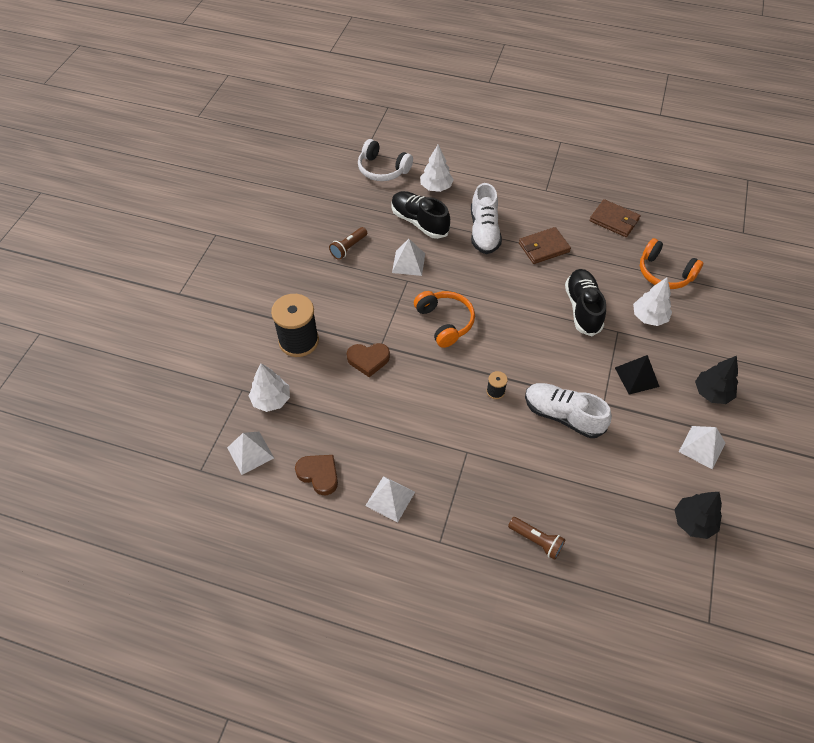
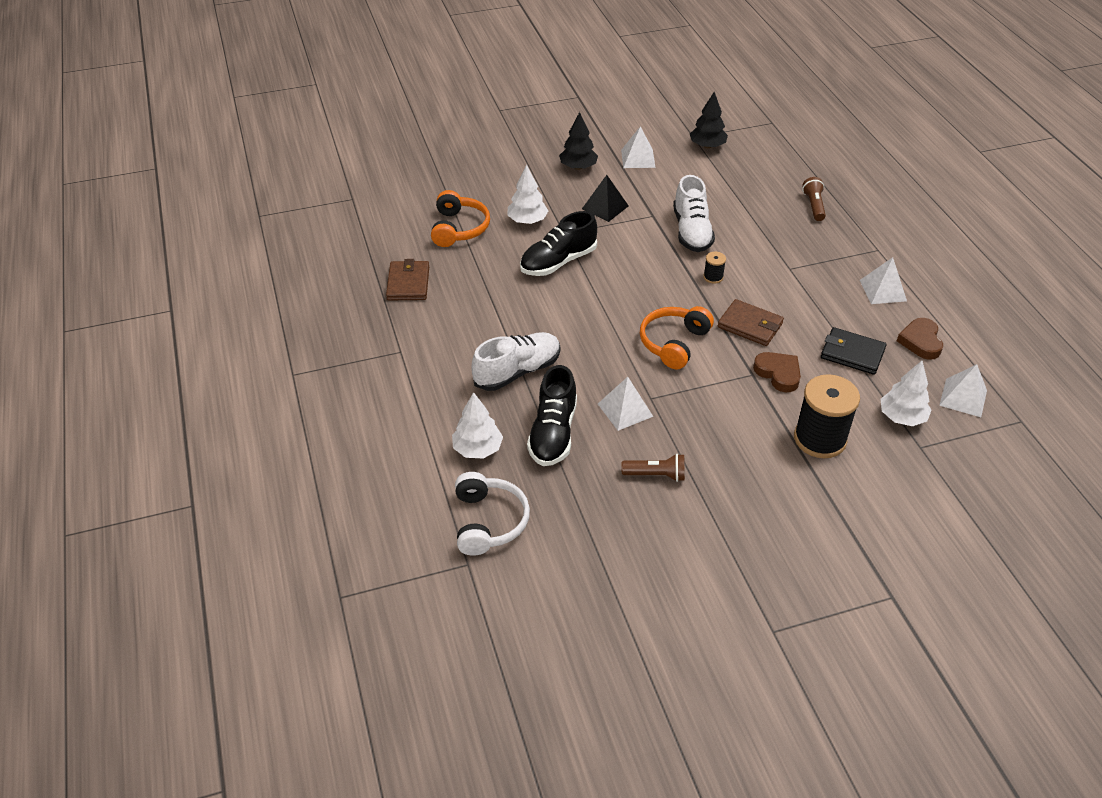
camera: 125 degrees left, 10 degrees down
brown wallet [519,227,571,264] -> brown wallet moved to [718,299,784,346]
none -> black wallet [821,327,887,375]

